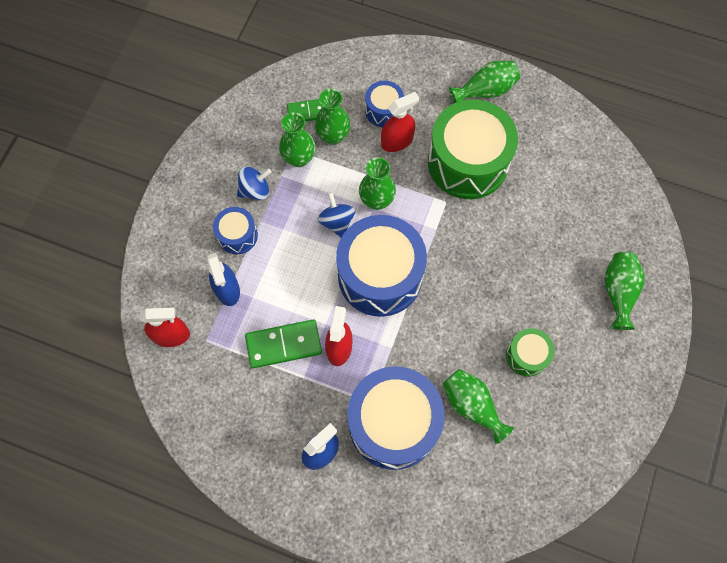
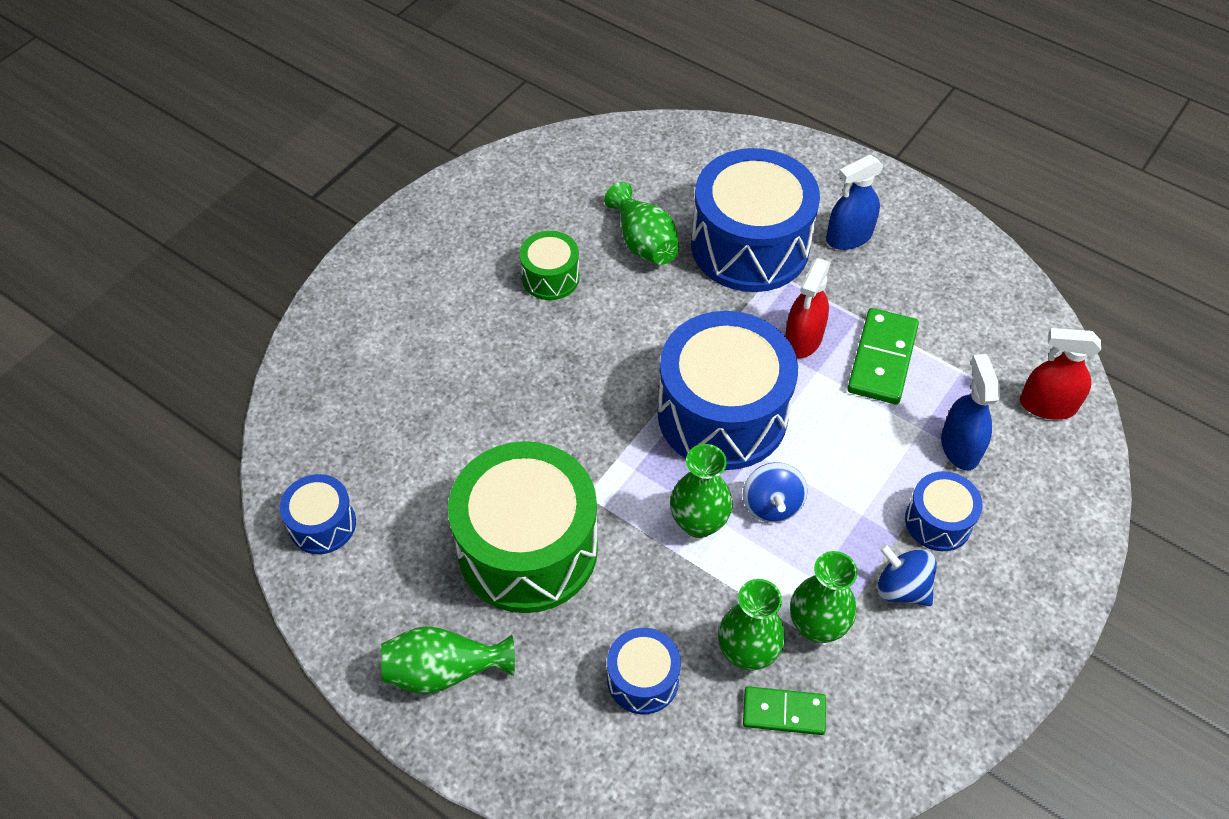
camera: 165 degrees left, 15 degrees down
blue spinning top [237,166,271,200] -> blue spinning top turned 45 degrees clockwise [877,544,937,606]
green domino [245,320,322,368] -> green domino turned 75 degrees counterclockwise [847,308,919,404]
red spray bottle [381,92,419,152] -> none
green vase [604,252,645,330] -> none
none -> blue drum [280,474,356,554]

